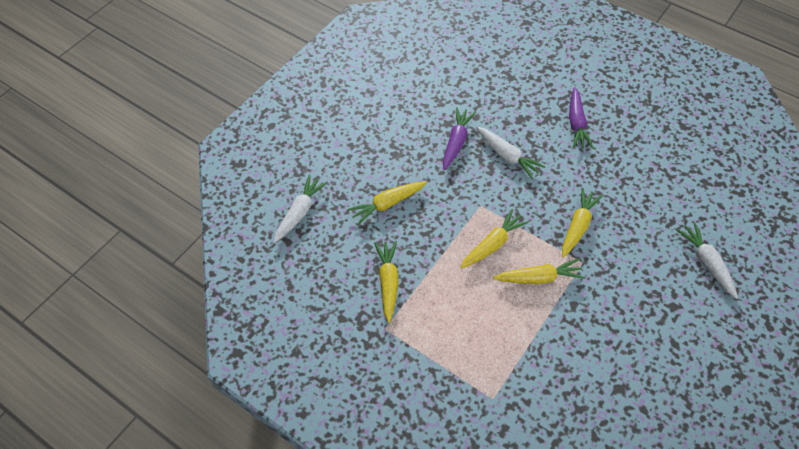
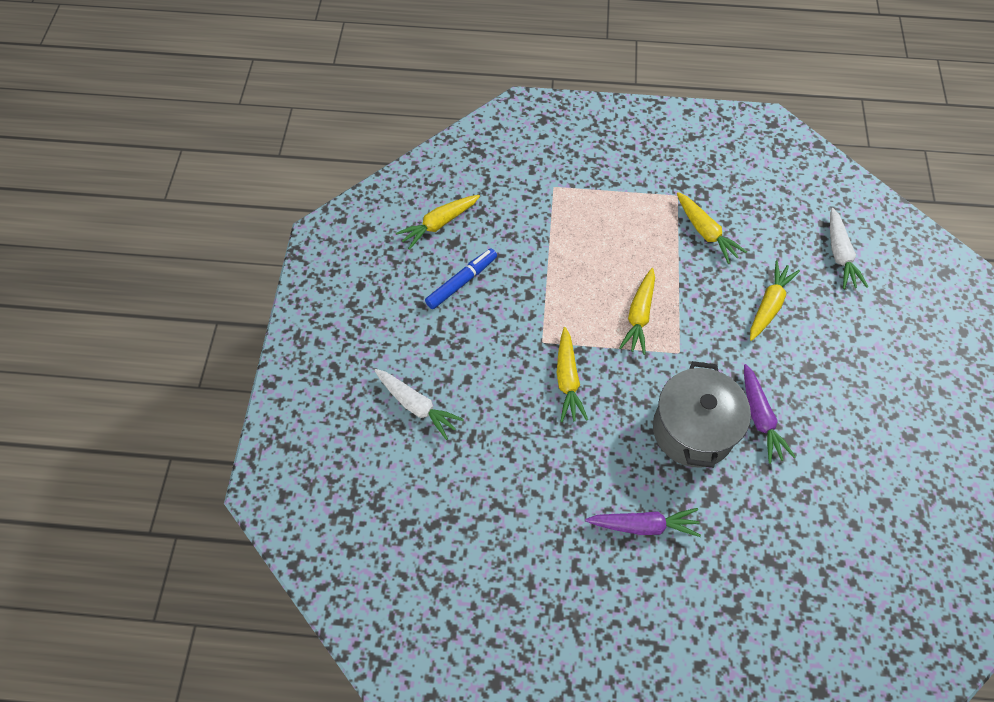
camera: 150 degrees right, 5 degrees up
white carrot [477,127,545,179] -> grey pot [653,361,751,468]
yellow carrot [493,258,585,284] -> yellow carrot moved to [396,195,480,250]
purple carrot [569,87,594,149] -> purple carrot turned 120 degrees clockwise [585,508,701,537]
none -> blue marker [425,248,497,309]

